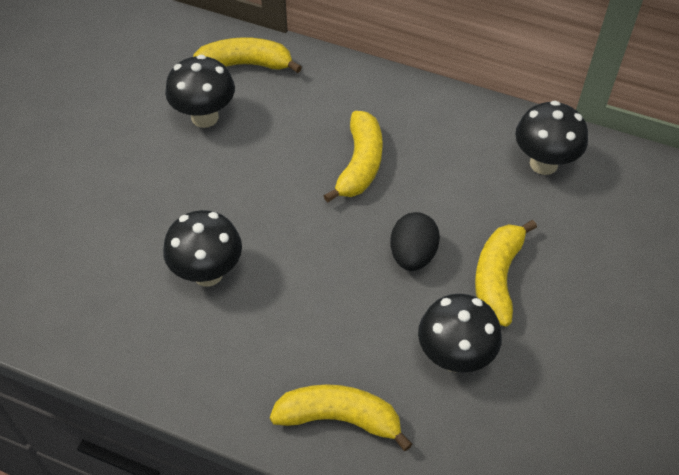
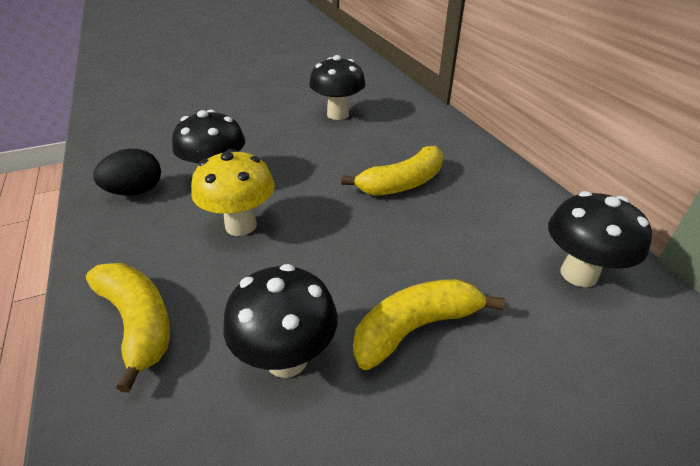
camera: 45 degrees right, 15 degrees down
yellow banana [193,37,302,73] -> none
black egg [390,212,440,271] -> black egg moved to [93,149,161,196]
none -> yellow mushroom [191,149,275,236]

